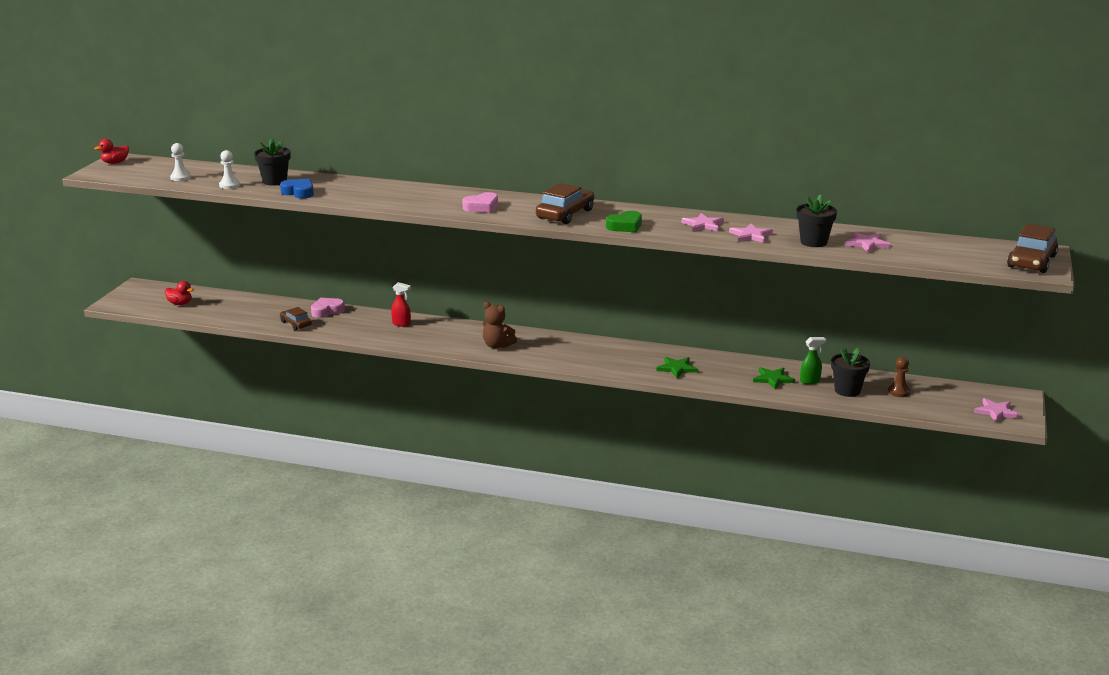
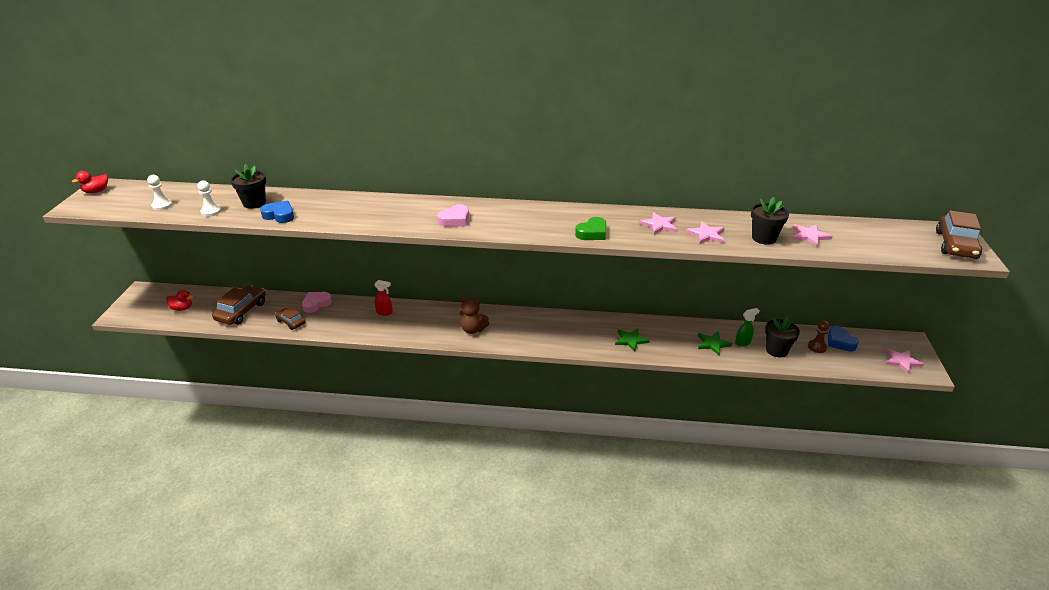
camera: 10 degrees left, 10 degrees up
brown car [536,183,594,224] -> brown car moved to [212,285,266,325]
none -> blue heart [828,326,859,351]

